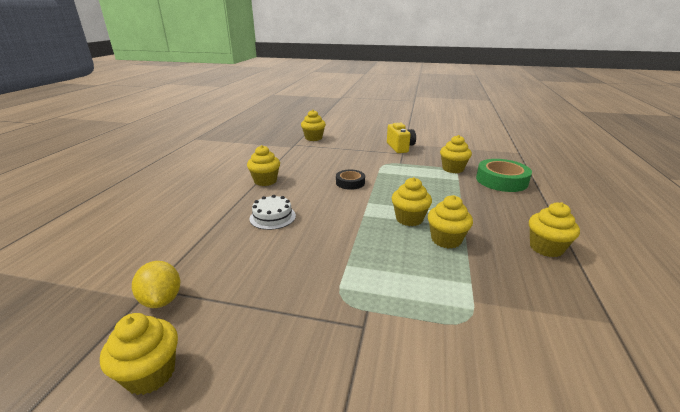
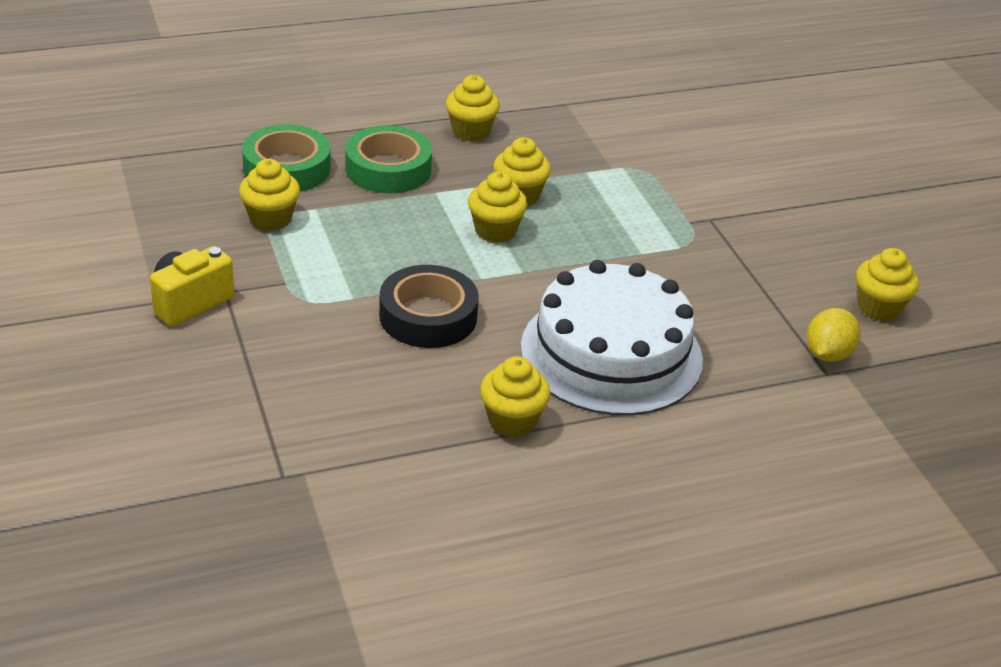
camera: 125 degrees left, 10 degrees up
white cake [249,195,296,230] -> white cake [521,260,703,416], size x2.35
yellow cupcake [301,110,326,141] -> none
black tape [336,170,365,190] -> black tape [379,265,479,348], size x1.69
none -> green tape [345,125,432,193]

